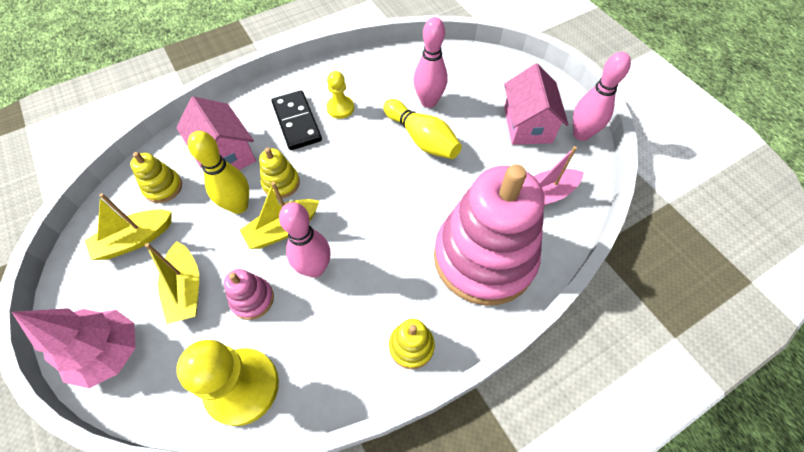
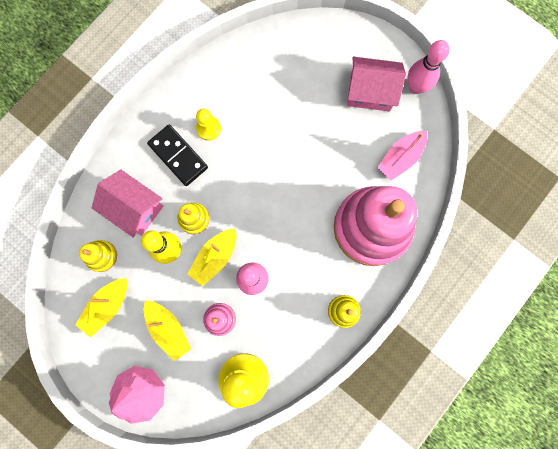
camera: 20 degrees left, 20 degrees up
yellow bowling pin [383,99,462,159] -> none
pink bowling pin [414,17,447,108] -> none
pink house [504,63,569,145] -> pink house turned 60 degrees counterclockwise [347,57,406,112]

